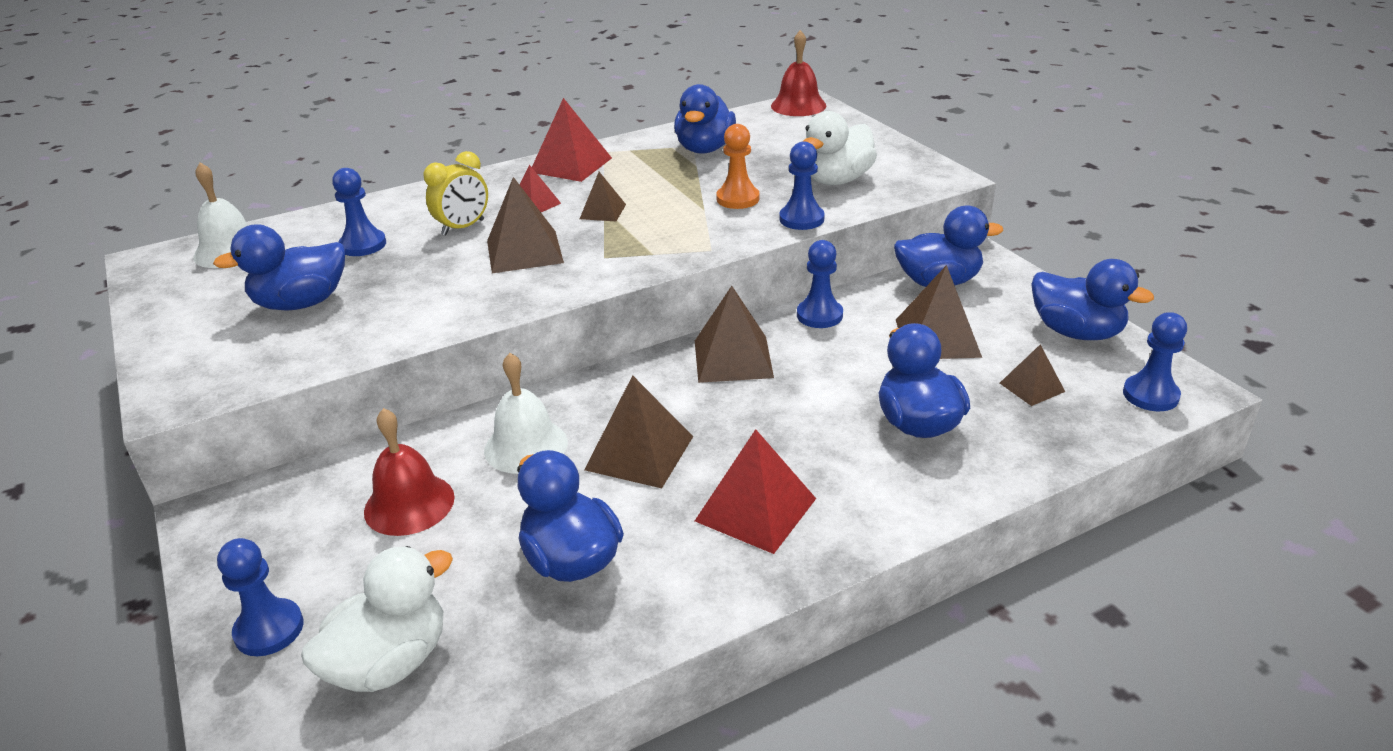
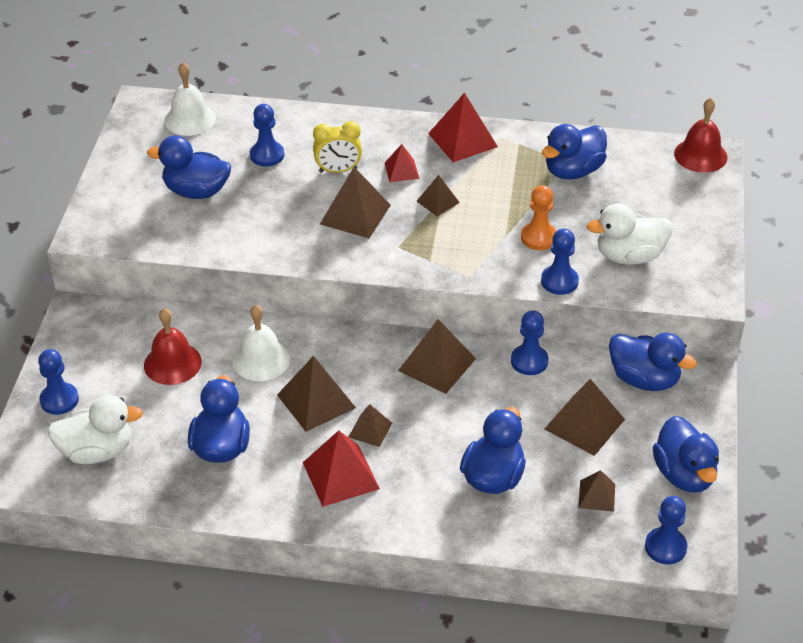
camera: 35 degrees right, 10 degrees up
none -> brown pyramid [349,404,392,447]

